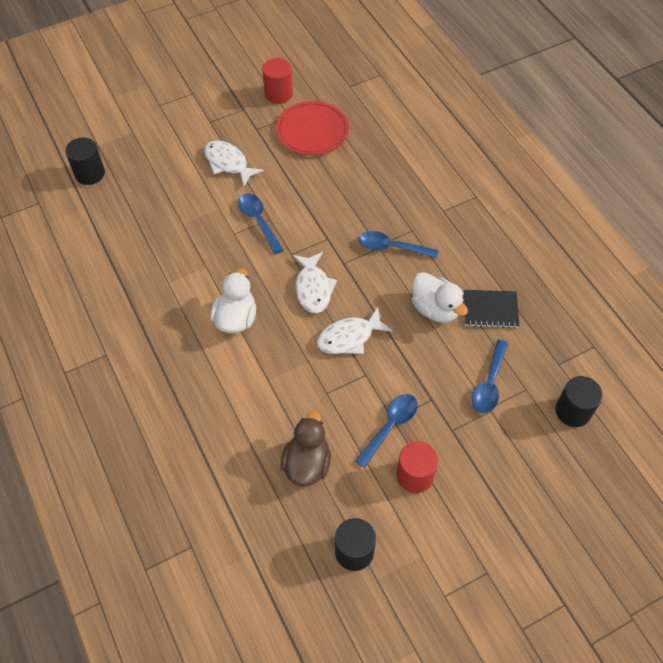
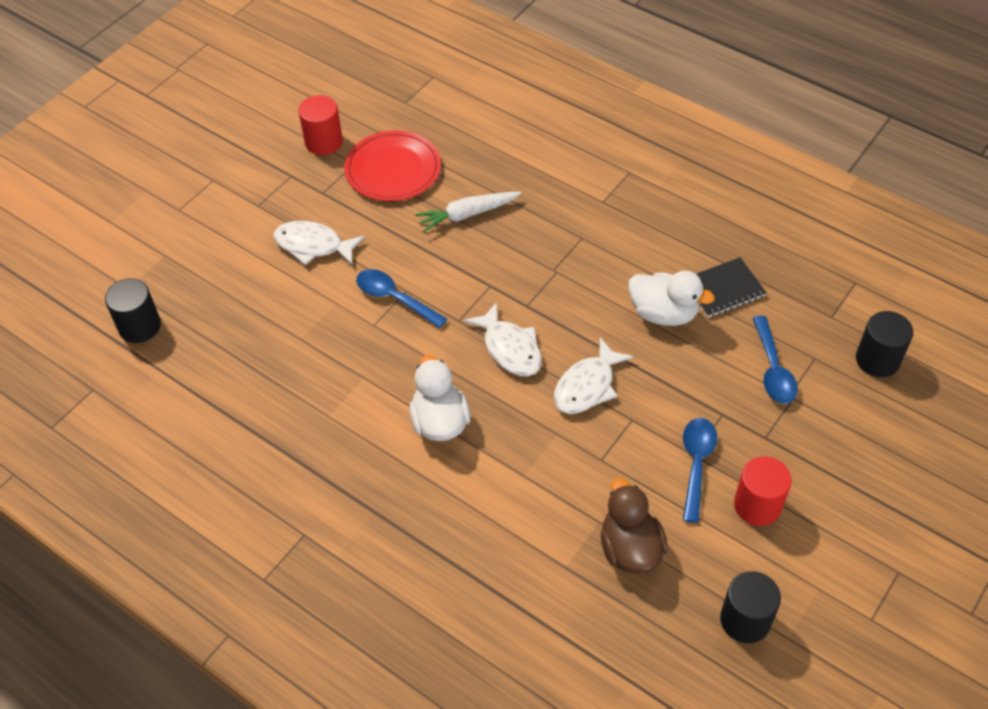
camera: 25 degrees left, 5 degrees down
blue spoon [359,231,439,258] -> none
none -> white carrot [415,192,522,232]

